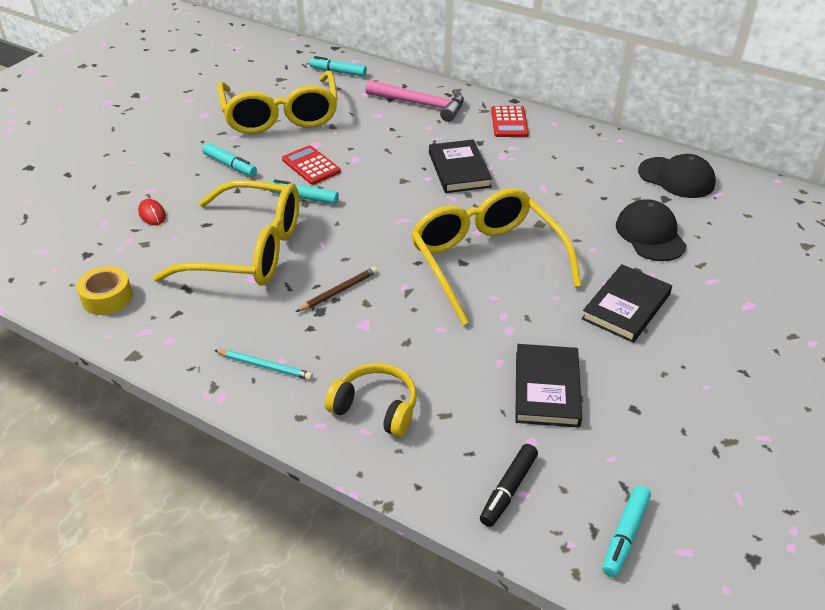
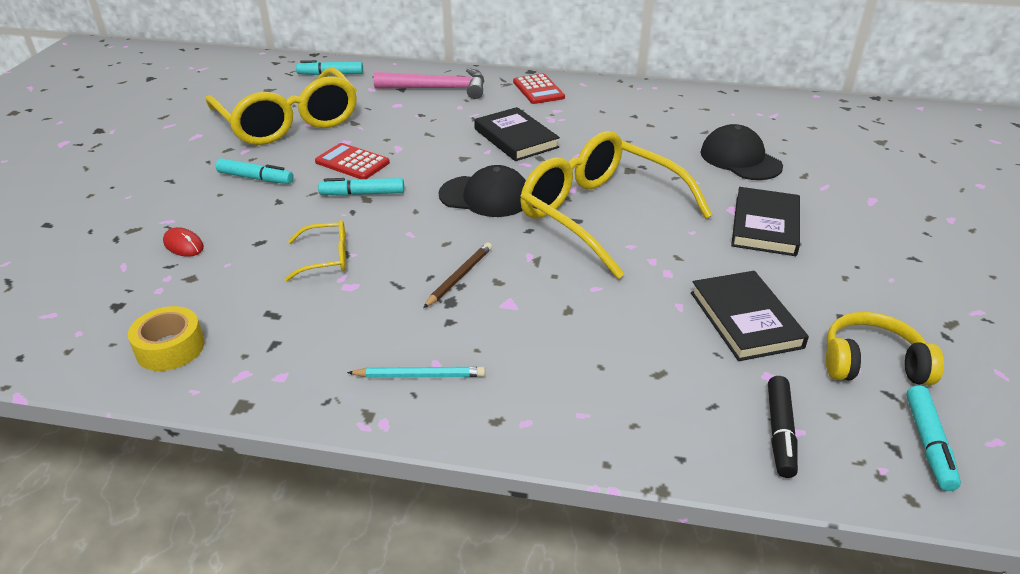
camera: 20 degrees left, 5 degrees down
yellow glasses [153,180,299,286] -> yellow glasses [284,220,346,281], size x0.43
yellow headphones [325,363,417,437] -> yellow headphones moved to [826,312,944,385]
black cap [638,154,716,198] -> black cap moved to [439,165,526,217]

